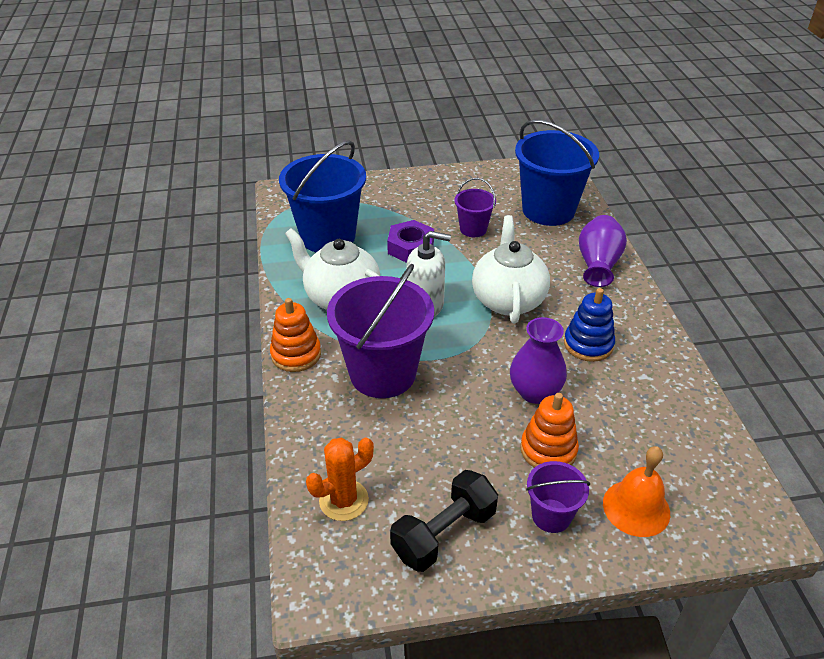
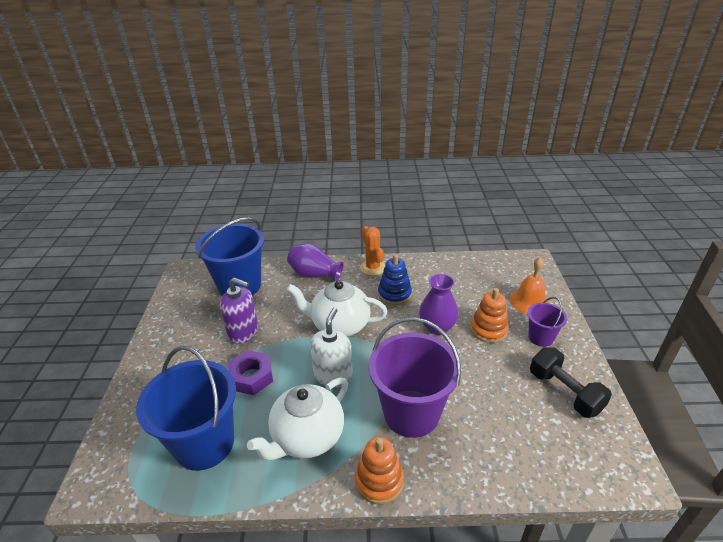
camera: 80 degrees left, 5 degrees down
orange cactus [306,437,374,521] -> orange cactus moved to [360,226,385,275]
purple bucket [454,178,496,237] -> purple soap dispenser [220,277,258,344]

